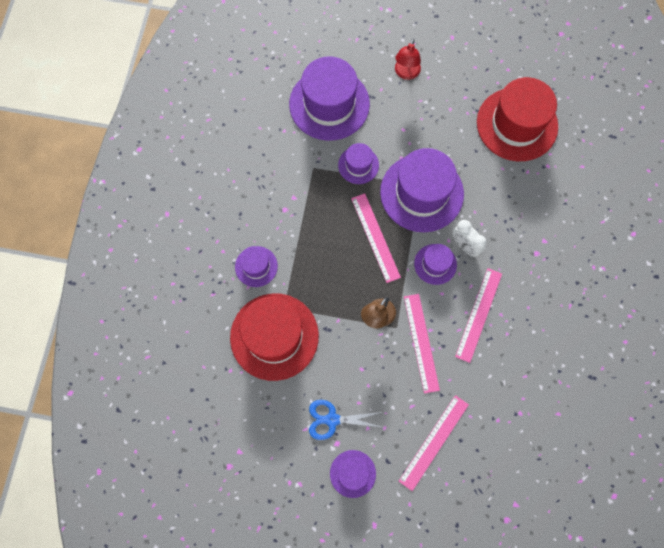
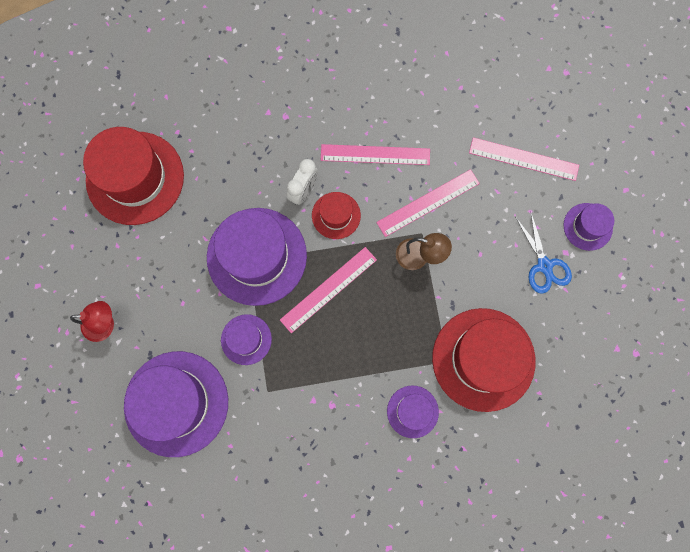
camera: 110 degrees left, 5 degrees up
purple hat [414,244,457,285] -> red hat [312,192,361,239]

